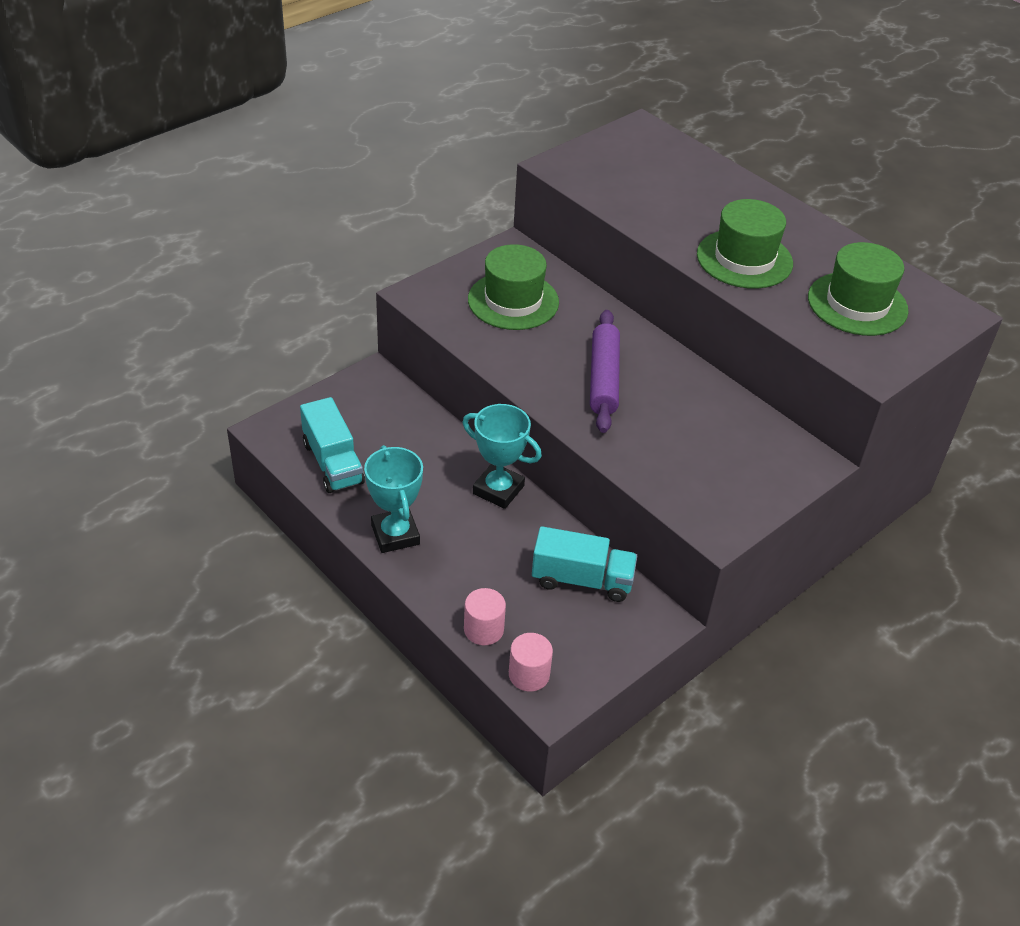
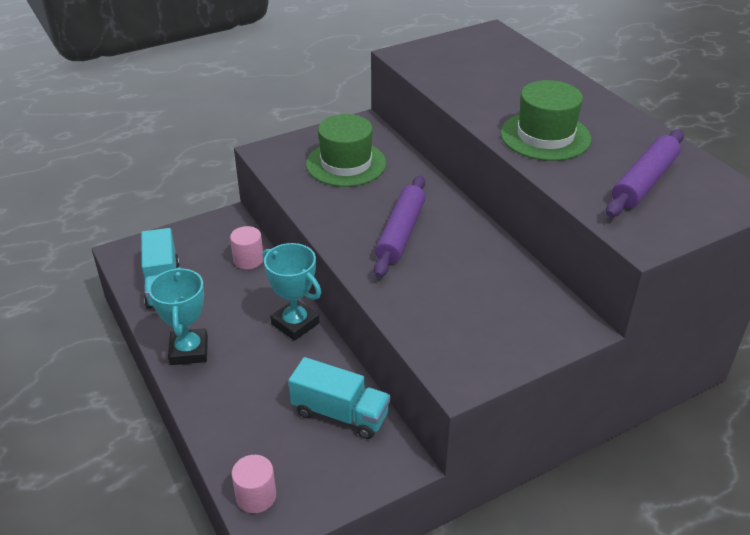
camera: 15 degrees right, 5 degrees down
pink cylinder [464,588,506,645] -> pink cylinder moved to [230,226,263,269]
green hat [808,242,909,336] -> purple rolling pin [606,129,684,217]

